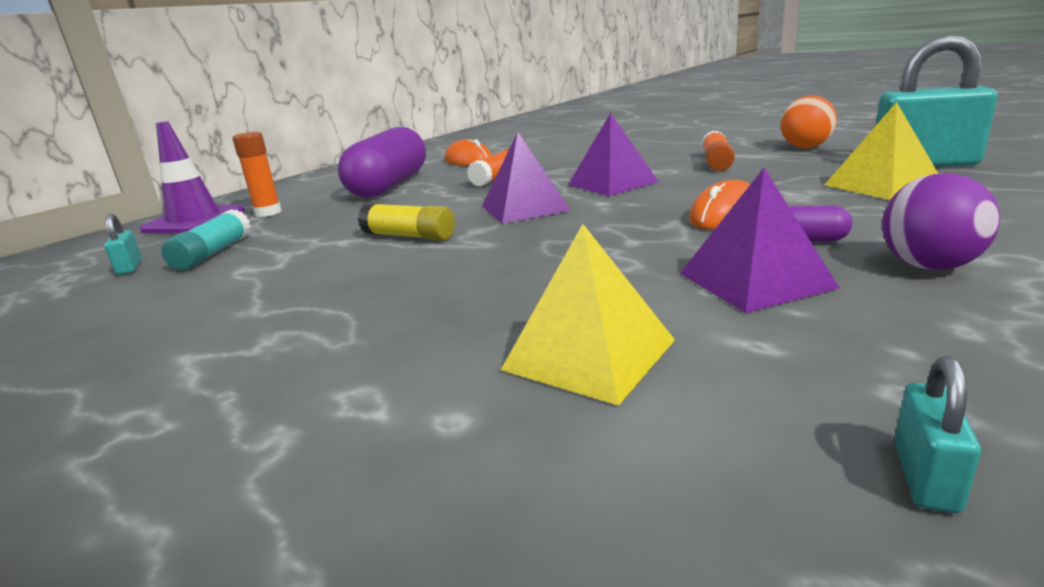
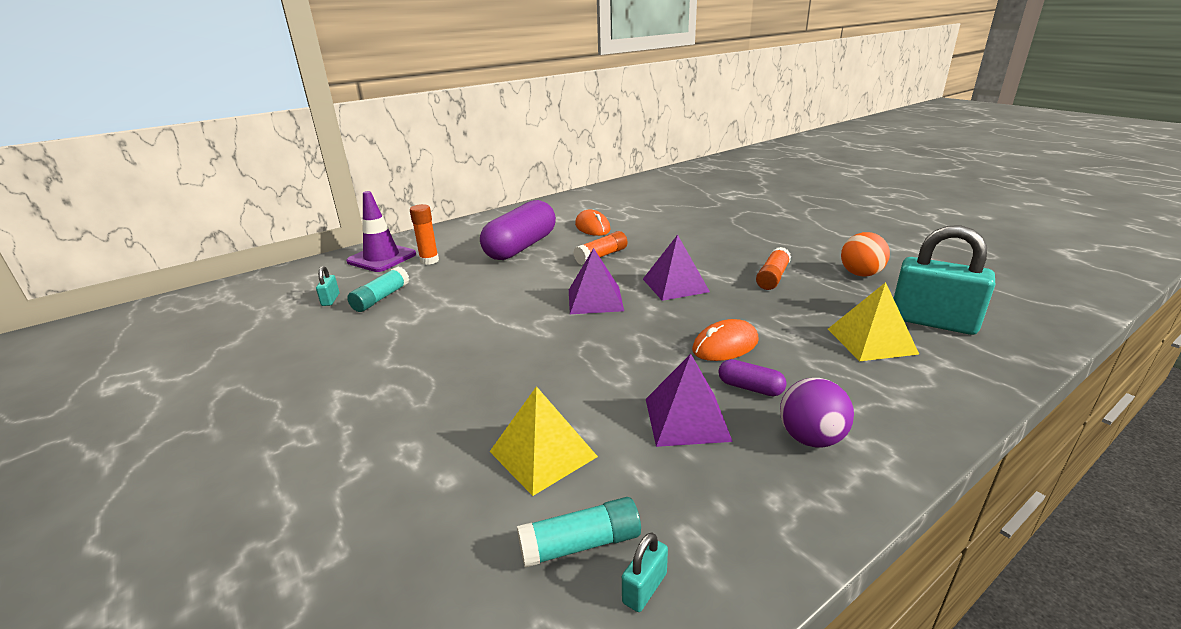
camera: 15 degrees right, 5 degrees up
yellow glue stick [358,203,455,241] -> none
none -> turquoise glue stick [517,497,641,568]

